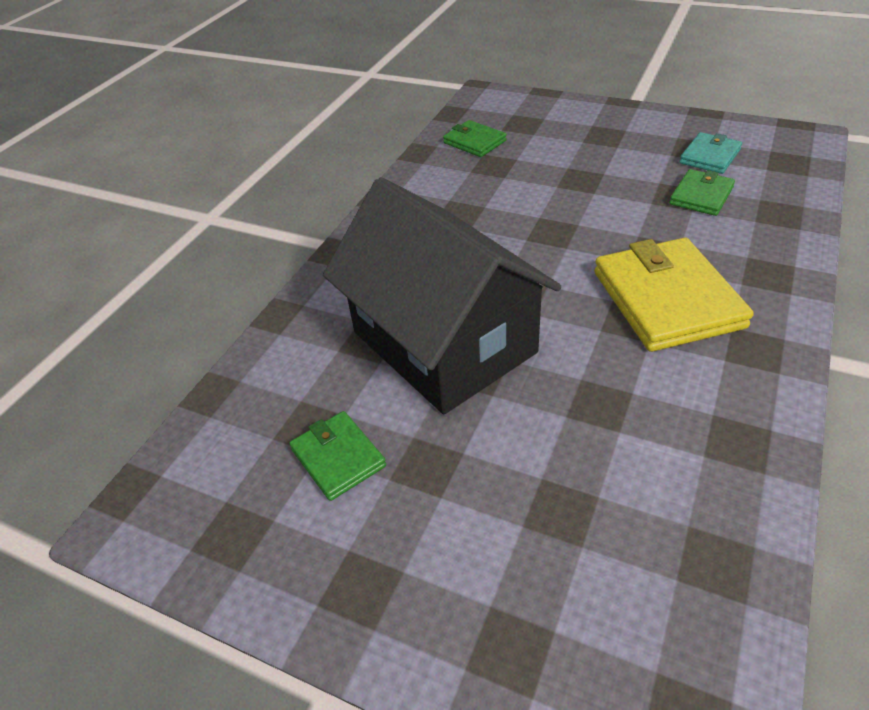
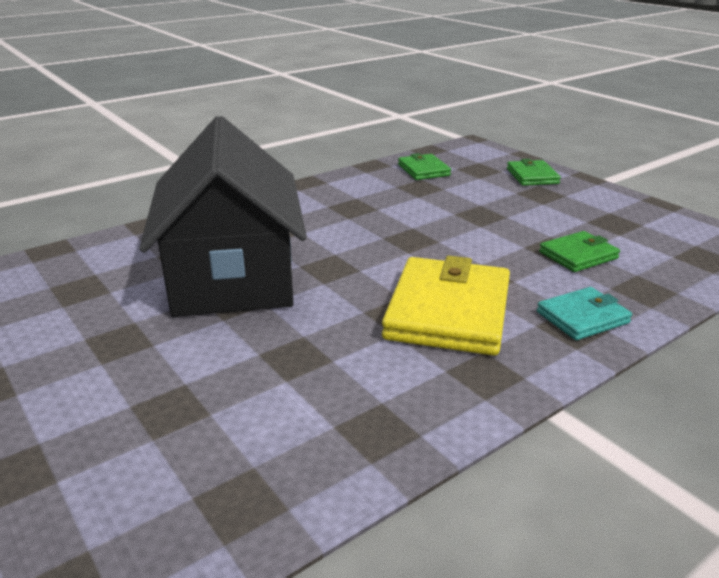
camera: 25 degrees right, 15 degrees down
green wallet [289,411,386,501] -> green wallet moved to [507,159,561,186]
turquoise wallet [680,132,742,174] -> turquoise wallet moved to [537,287,632,340]

